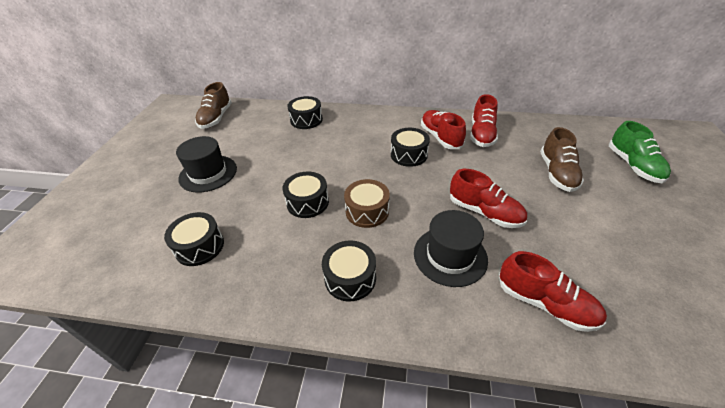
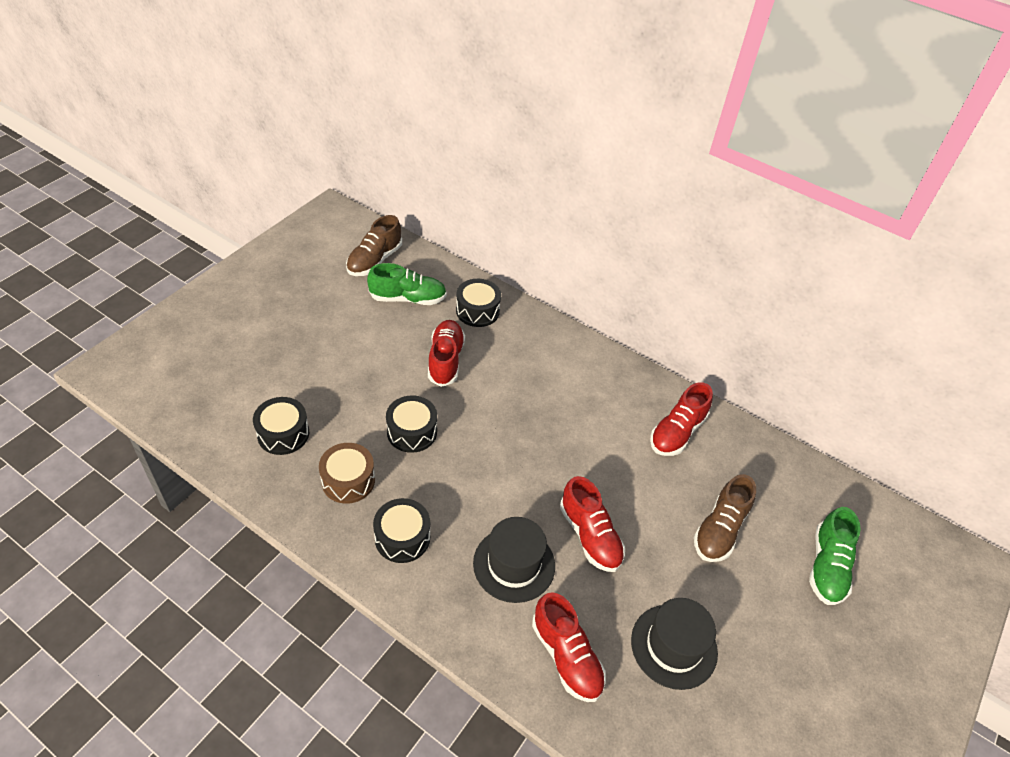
camera: 20 degrees right, 5 degrees up
black hat [176,136,237,193] -> black hat moved to [631,598,718,690]
brown drum [344,179,390,228] -> brown drum moved to [319,443,375,504]
black drum [391,128,430,167] -> none
red shoe [421,110,466,149] -> red shoe moved to [428,320,465,387]
none -> green shoe [367,263,447,305]

